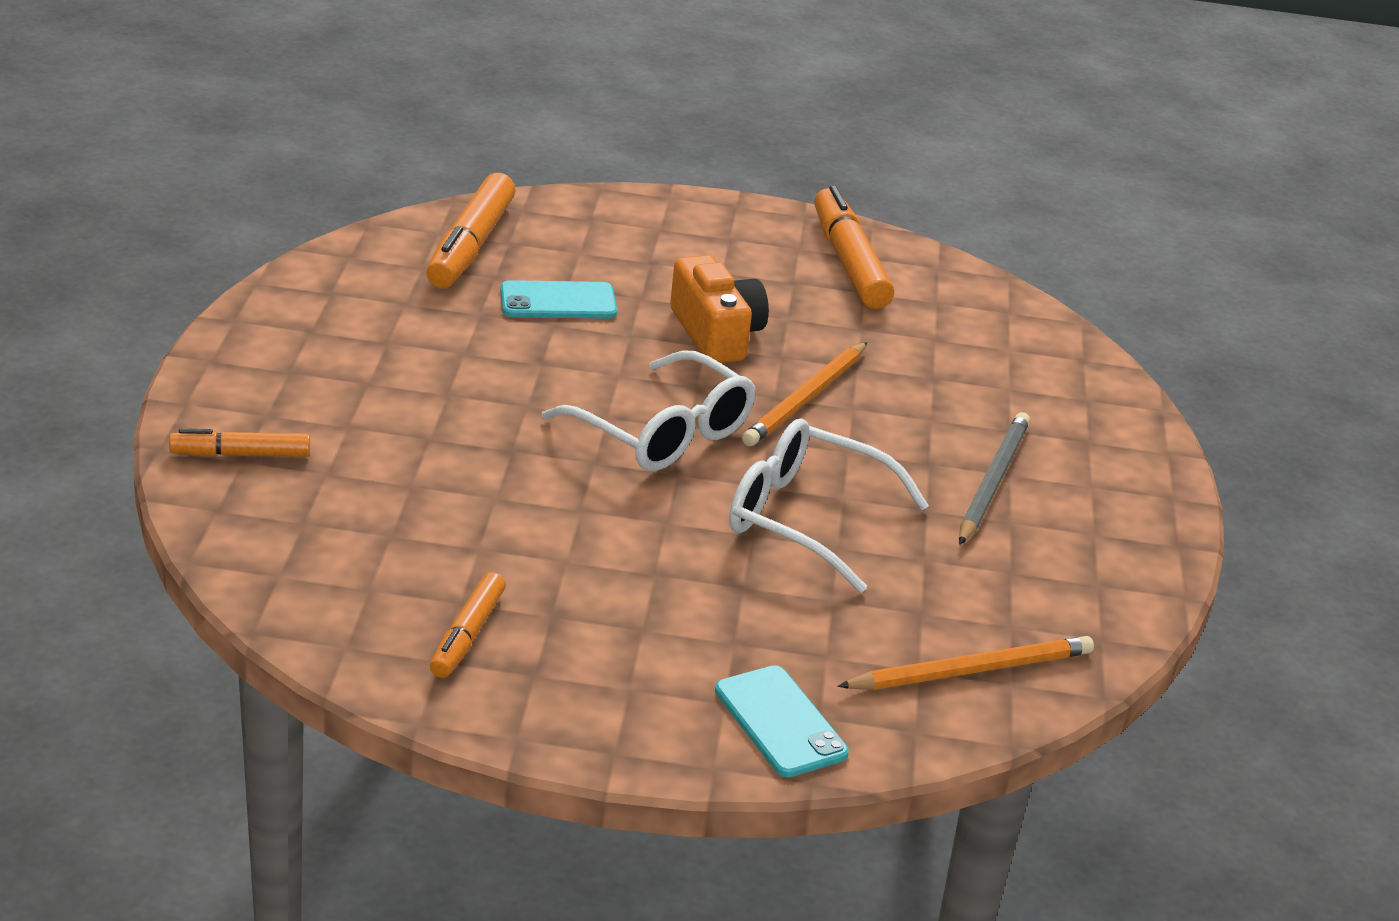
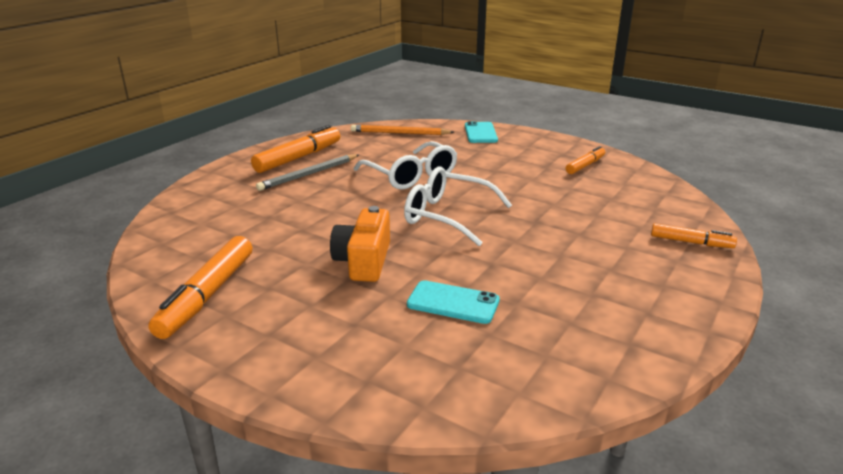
camera: 150 degrees left, 5 degrees down
orange marker [426,173,516,288] -> orange marker moved to [251,125,340,173]
white glasses [542,350,756,471] -> white glasses turned 45 degrees counterclockwise [404,167,512,246]
orange pencil [742,342,867,446] -> none

